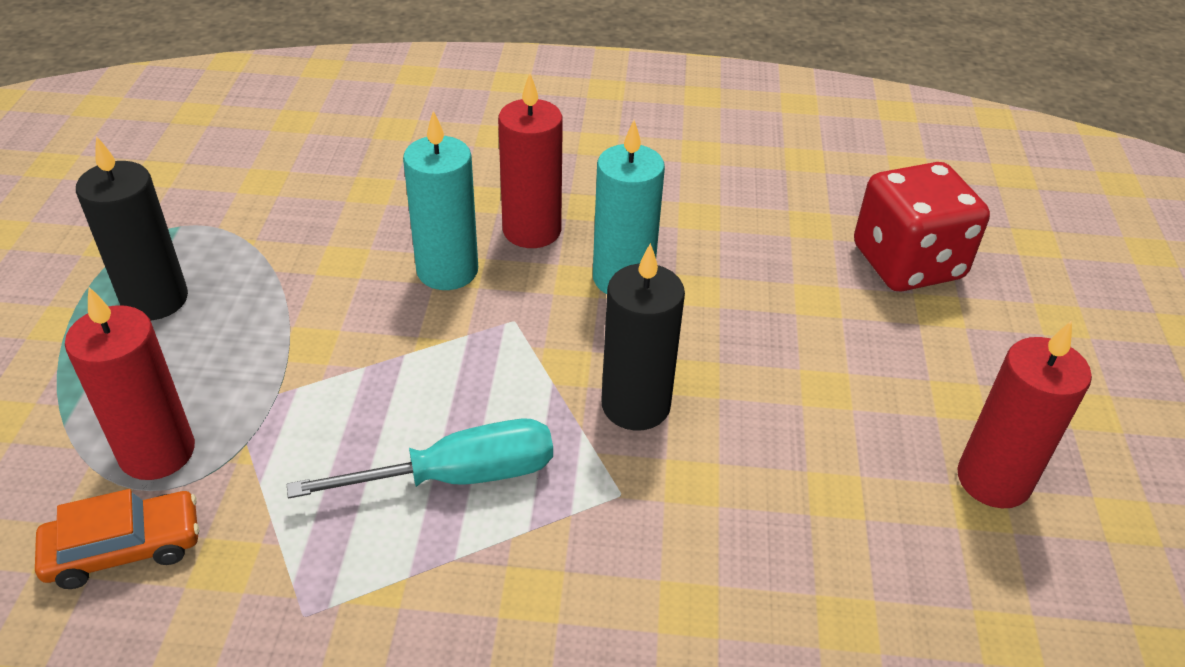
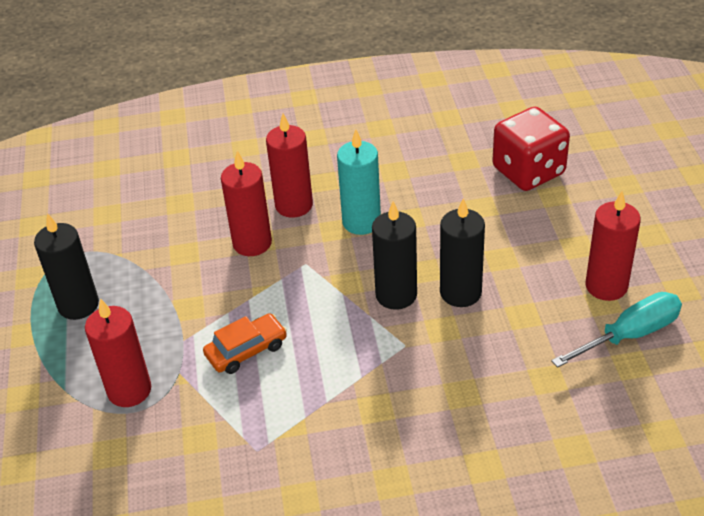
camera: 10 degrees left, 0 degrees up
orange car [35,489,199,589] -> orange car moved to [203,313,287,374]
turquoise screwdriver [287,419,553,499] -> turquoise screwdriver moved to [551,292,682,368]
turquoise candle [403,111,478,290] -> red candle [221,151,272,256]
none -> black candle [440,198,485,307]

